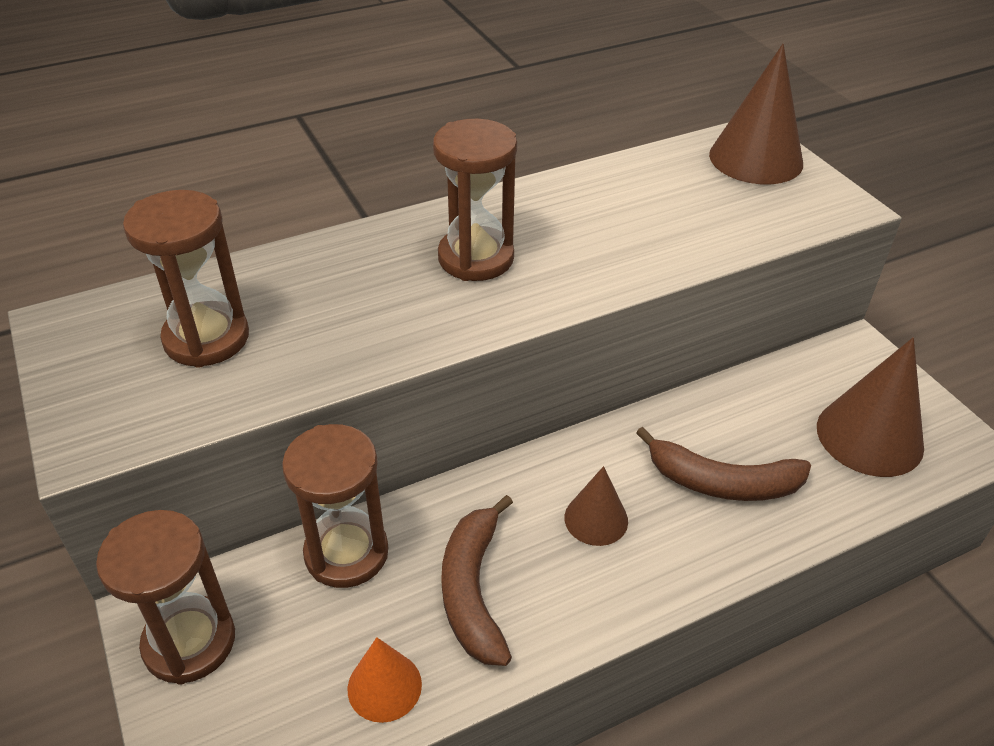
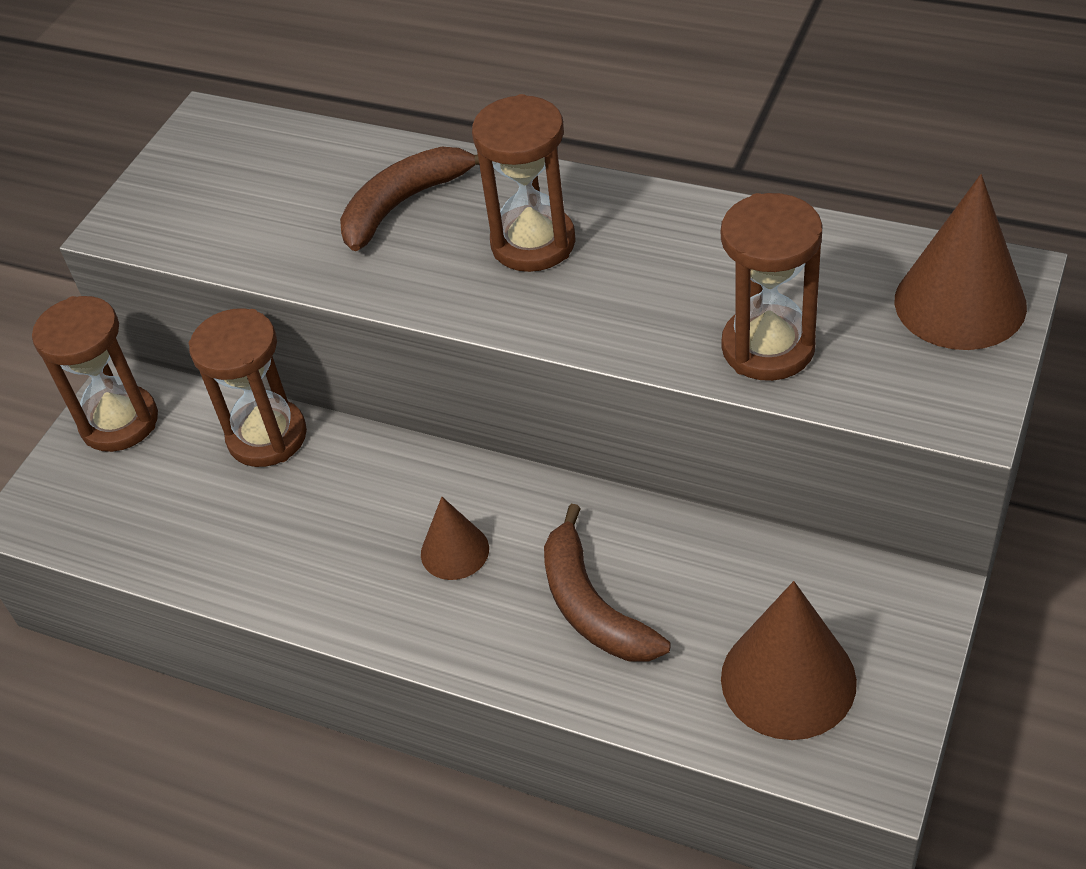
camera: 55 degrees right, 5 degrees up
brown hourglass [123,190,249,368] -> brown hourglass moved to [721,193,823,381]
orange cone [348,637,422,723] -> none
brown banana [441,495,513,666] -> brown banana moved to [340,147,479,251]

